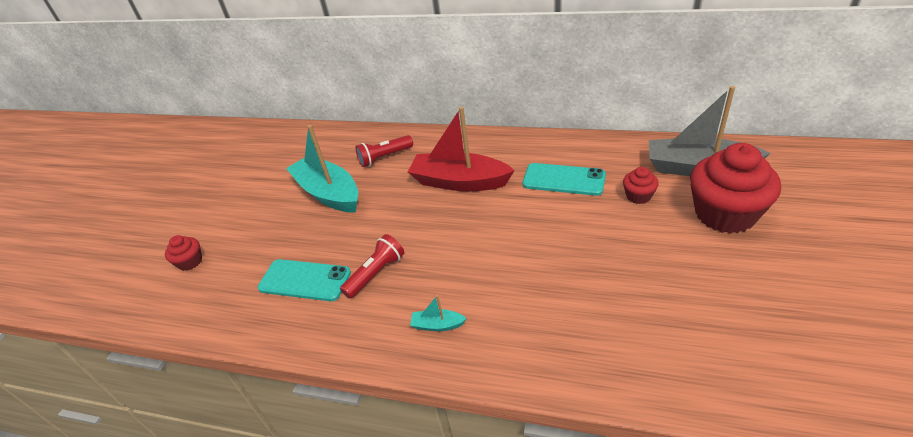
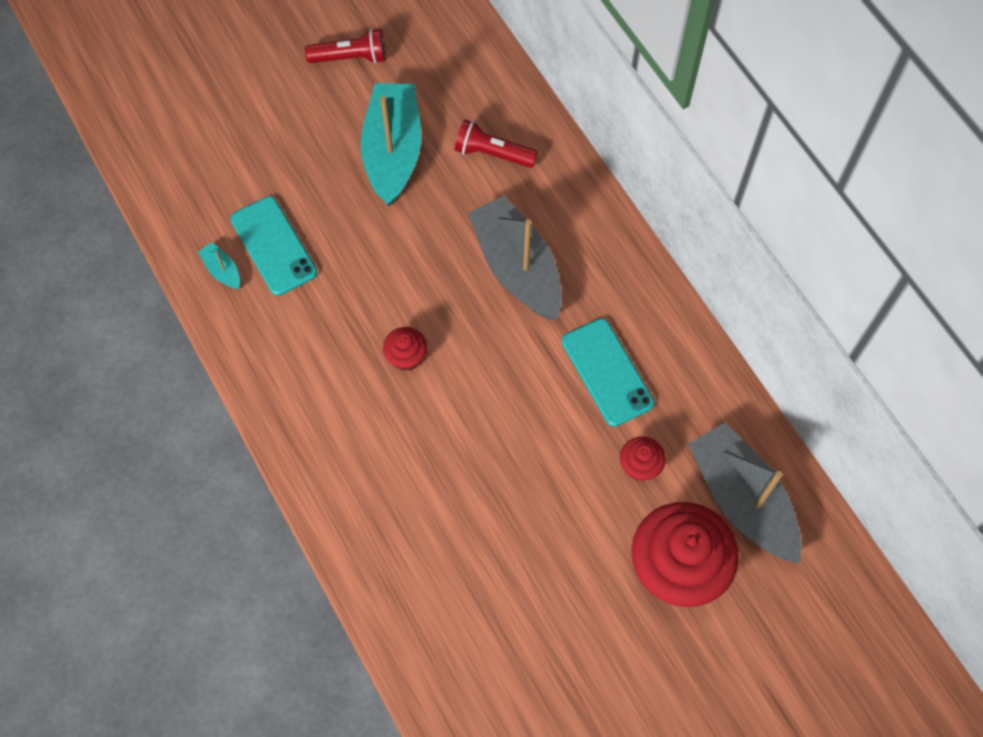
camera: 40 degrees right, 25 degrees up
red cupcake [165,235,202,271] -> red cupcake moved to [383,327,427,371]
red flashlight [340,234,404,299] -> red flashlight moved to [305,29,386,64]
red boat [408,107,515,191] -> grey boat [468,196,562,320]
turquoise boat [410,295,467,331] -> turquoise boat moved to [198,242,240,289]

